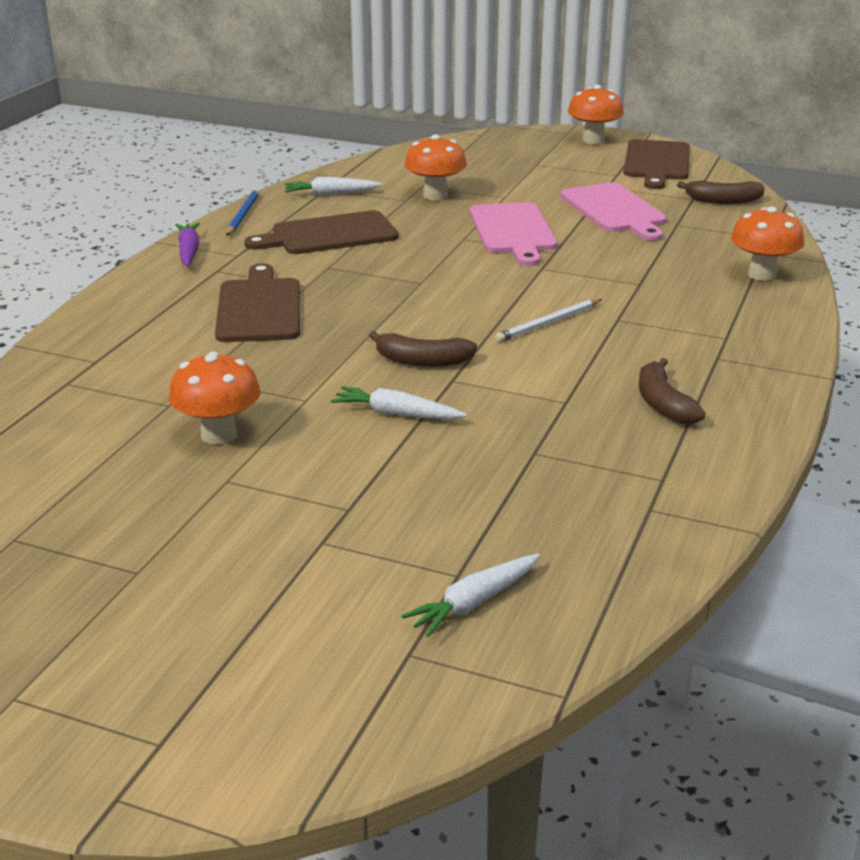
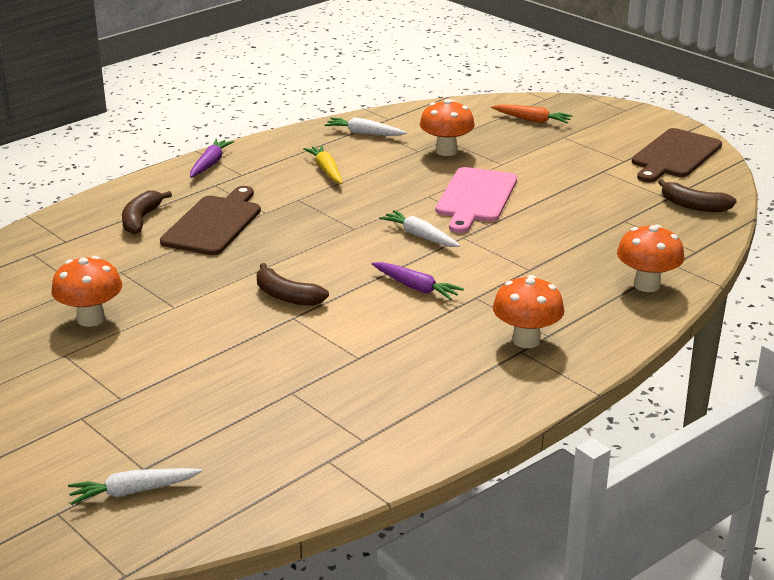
camera: 25 degrees right, 0 degrees up
blue pencil [226,189,260,236] -> none
brown cutting board [244,210,399,254] -> yellow carrot [303,145,343,184]
white carrot [331,386,467,419] -> white carrot moved to [379,210,460,247]
white pencil [495,299,602,342] -> purple carrot [372,262,464,300]
pink cutting board [560,182,667,241] -> none
orange mushroom [568,85,624,144] -> orange mushroom moved to [493,275,565,348]
brown banana [639,358,705,424] -> brown banana moved to [122,190,172,235]
none -> orange carrot [491,104,573,124]

